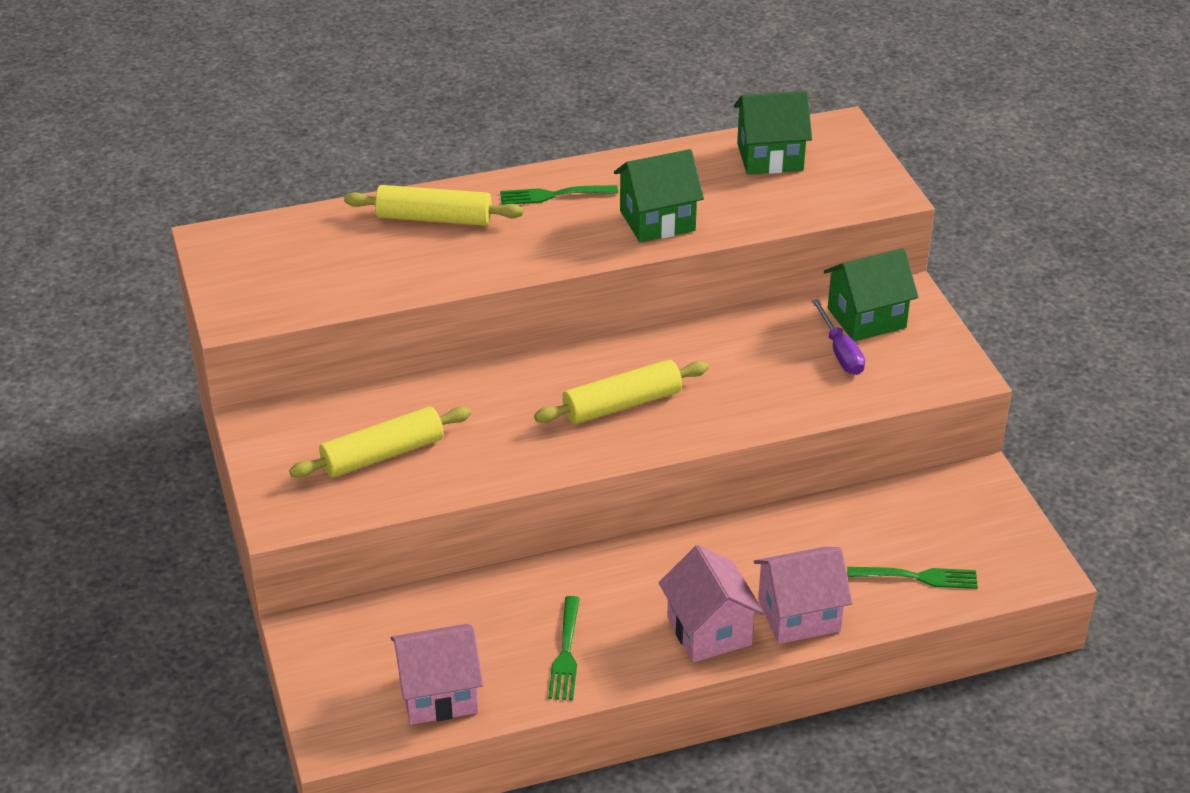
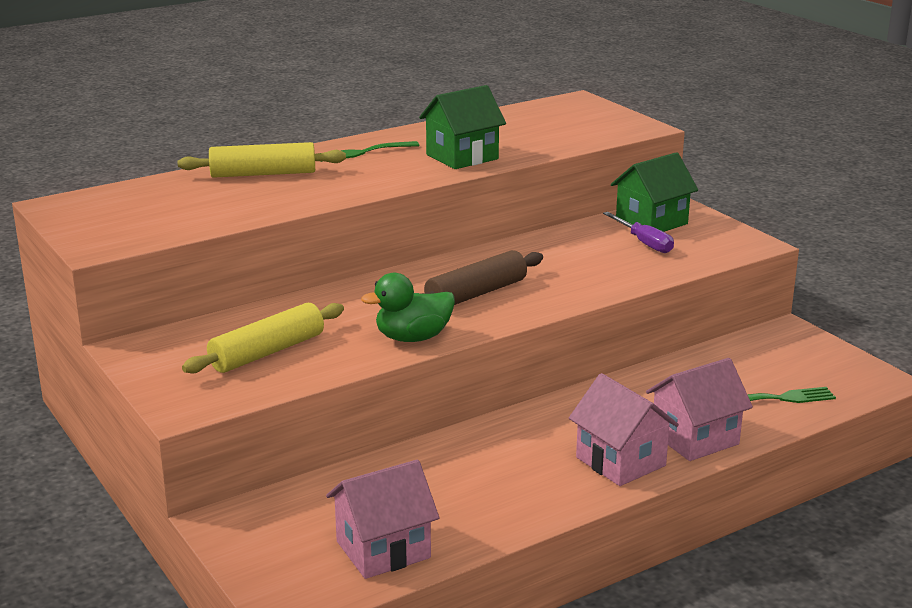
camera: 15 degrees left, 15 degrees down
yellow rolling pin [534,360,708,424] -> brown rolling pin [420,250,543,305]
green fork [548,596,580,700] -> none
green house [734,91,812,175] -> none
none -> green duck [361,273,455,342]

